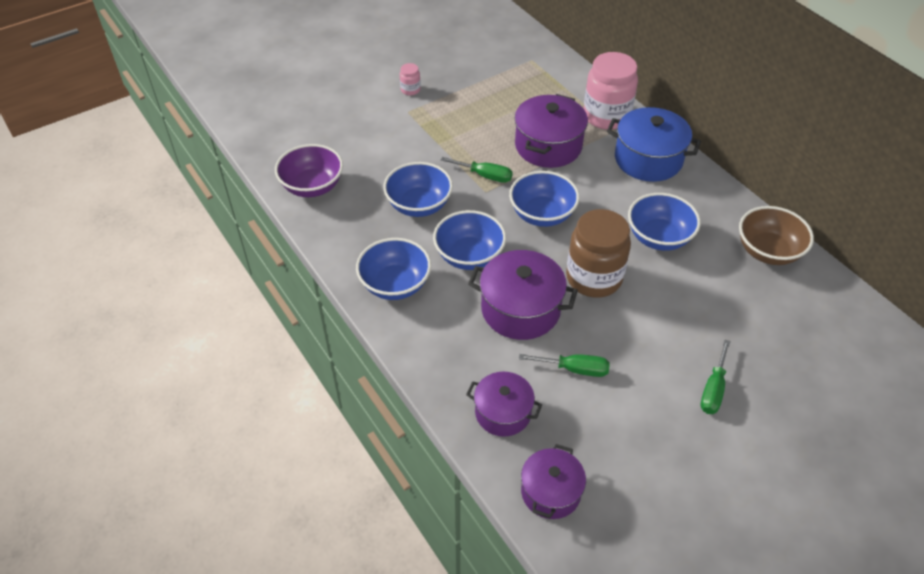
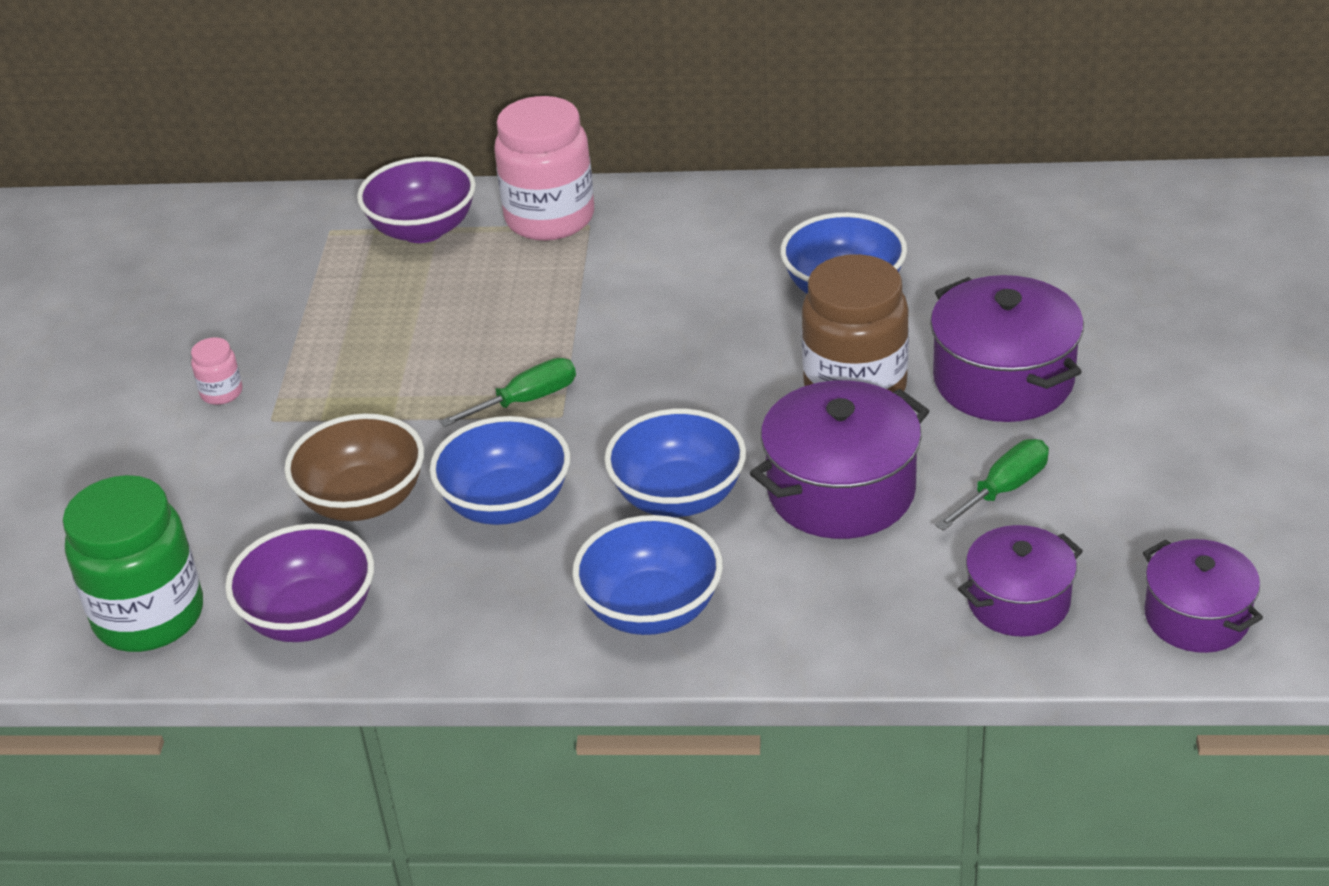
camera: 50 degrees left, 10 degrees down
blue bowl [509,171,580,227] -> none
purple pot [514,94,588,168] -> purple pot moved to [930,275,1084,422]
blue pot [607,107,701,182] -> none
green screwdriver [701,340,730,414] -> none
brown bowl [739,206,814,265] -> brown bowl moved to [284,413,424,521]
none -> green jar [63,475,203,652]
none -> purple bowl [357,157,476,243]

